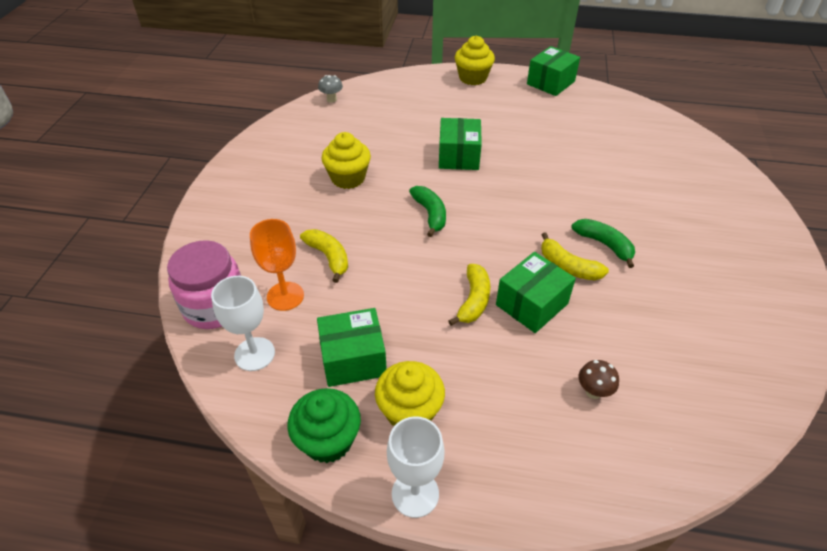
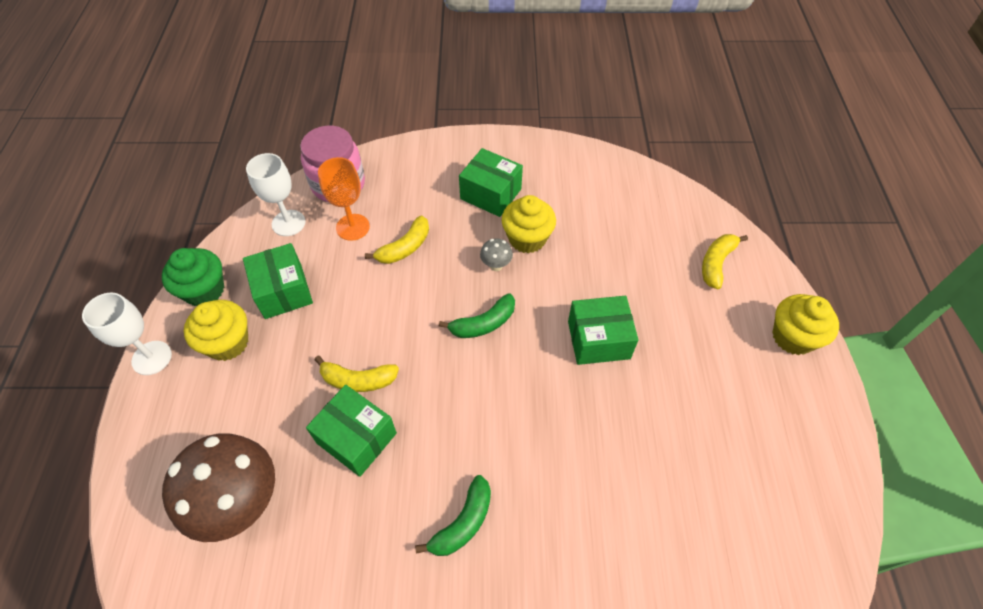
camera: 80 degrees right, 10 degrees up
grey mushroom [318,75,343,103] -> grey mushroom moved to [480,238,513,271]
green box [527,46,580,96] -> green box moved to [459,148,523,217]
yellow banana [541,233,609,280] -> yellow banana moved to [702,234,748,289]
brown mushroom [579,360,619,399] -> brown mushroom [162,433,275,542], size x2.45

